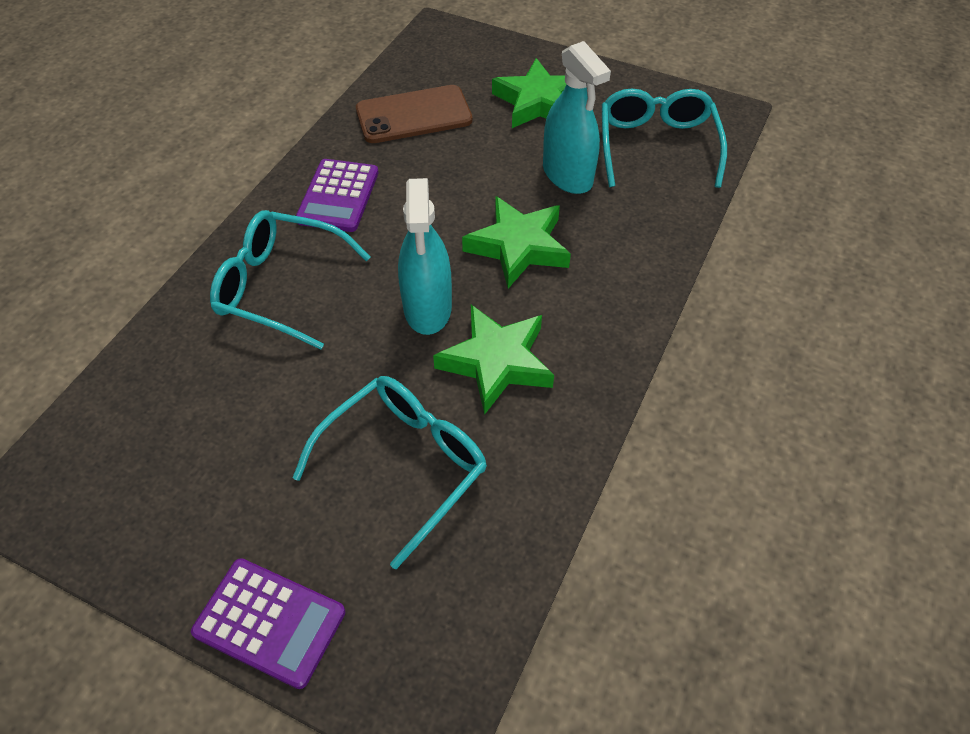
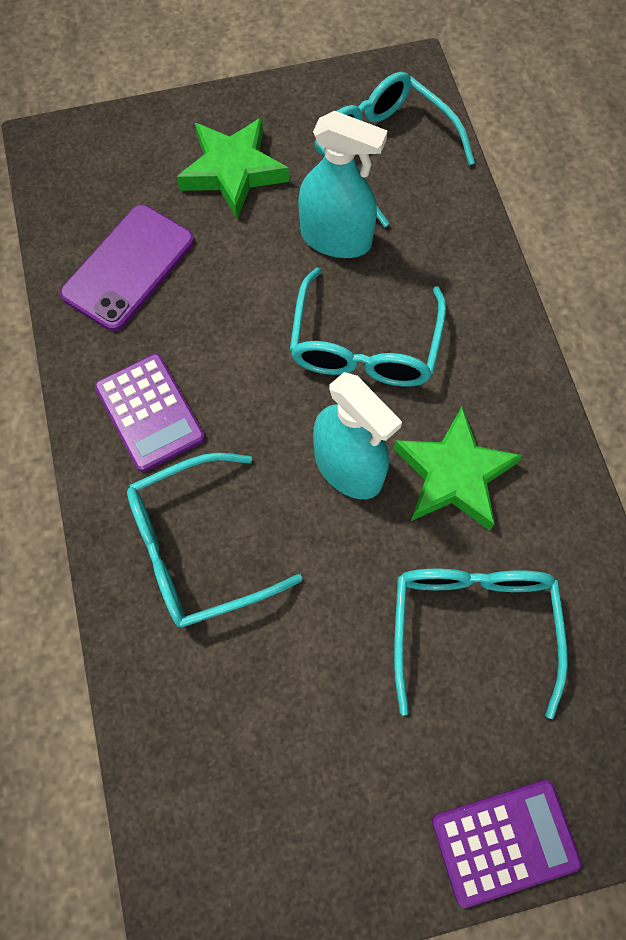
camera: 40 degrees left, 15 degrees up
brown phone [356,85,472,143] -> purple phone [60,205,194,331]
green star [462,196,571,289] -> turquoise glasses [290,268,446,387]

